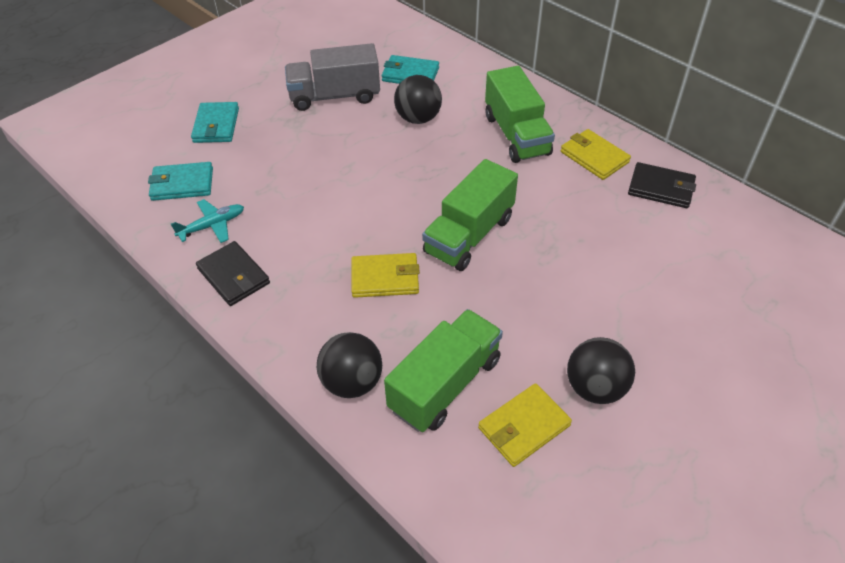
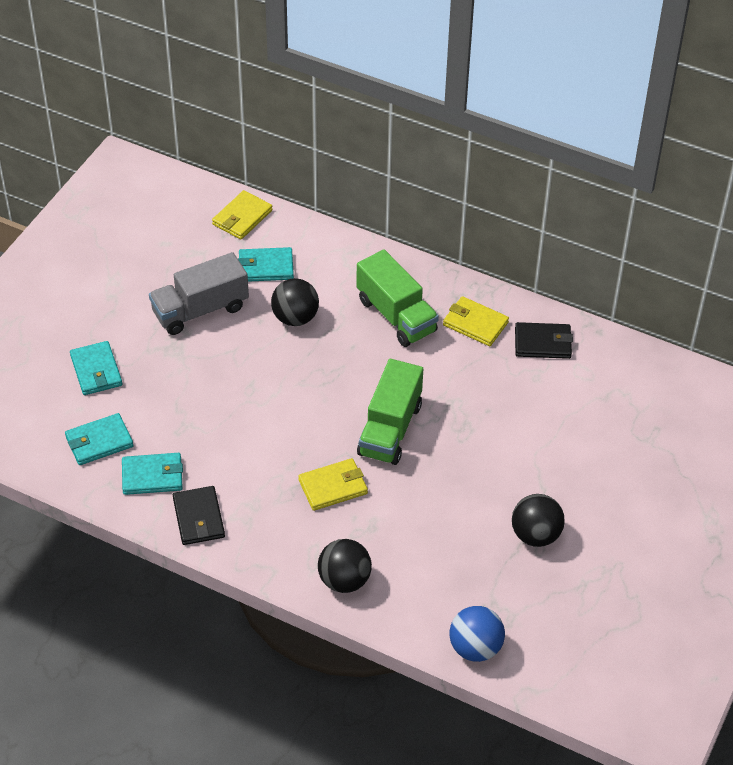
camera: 20 degrees left, 0 degrees up
turquoise plane [171,199,244,243] -> turquoise wallet [122,453,183,495]
black wallet [196,241,270,306] -> black wallet turned 45 degrees clockwise [173,486,225,545]
green truck [384,309,503,432] -> none
yellow wallet [478,383,572,467] -> yellow wallet moved to [212,190,273,239]
none -> blue ball [450,606,505,662]

